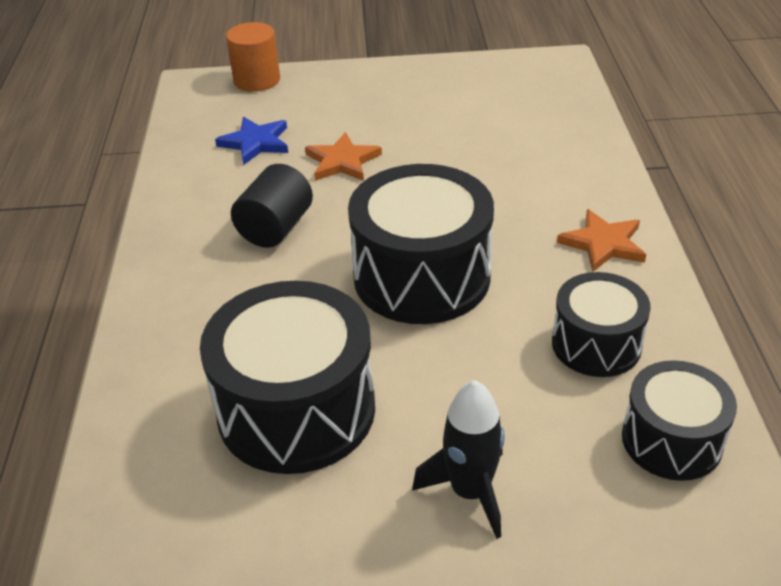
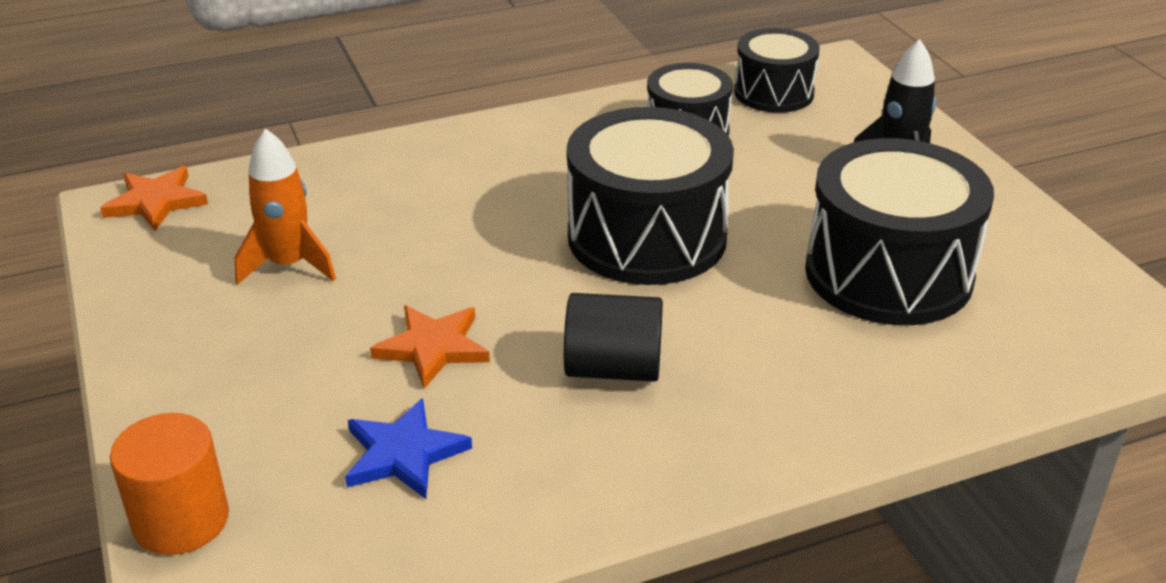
camera: 110 degrees left, 5 degrees down
orange star [557,209,646,272] -> orange star moved to [100,166,208,231]
none -> orange rocket [235,128,336,285]

